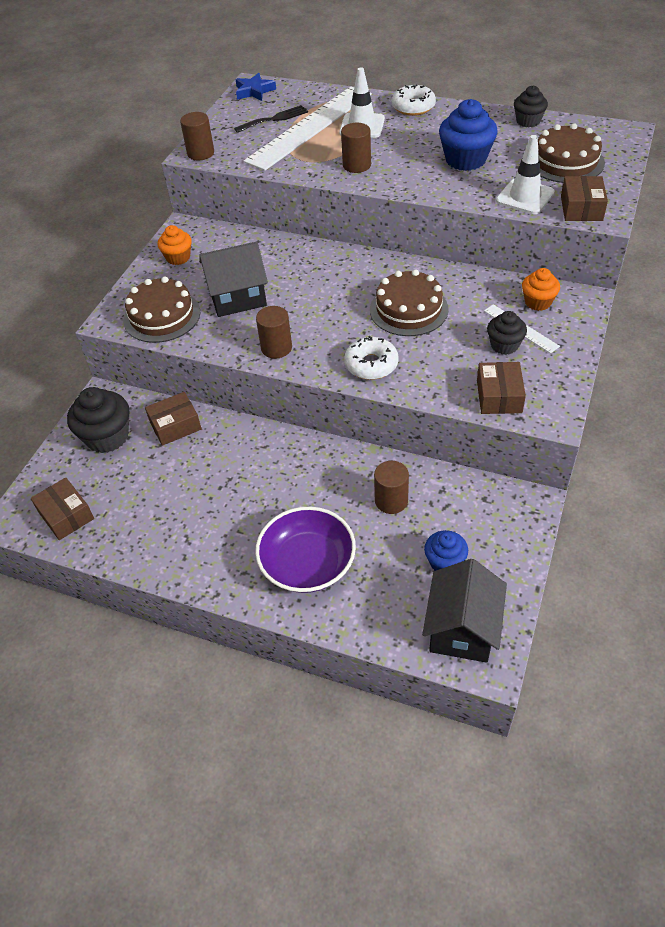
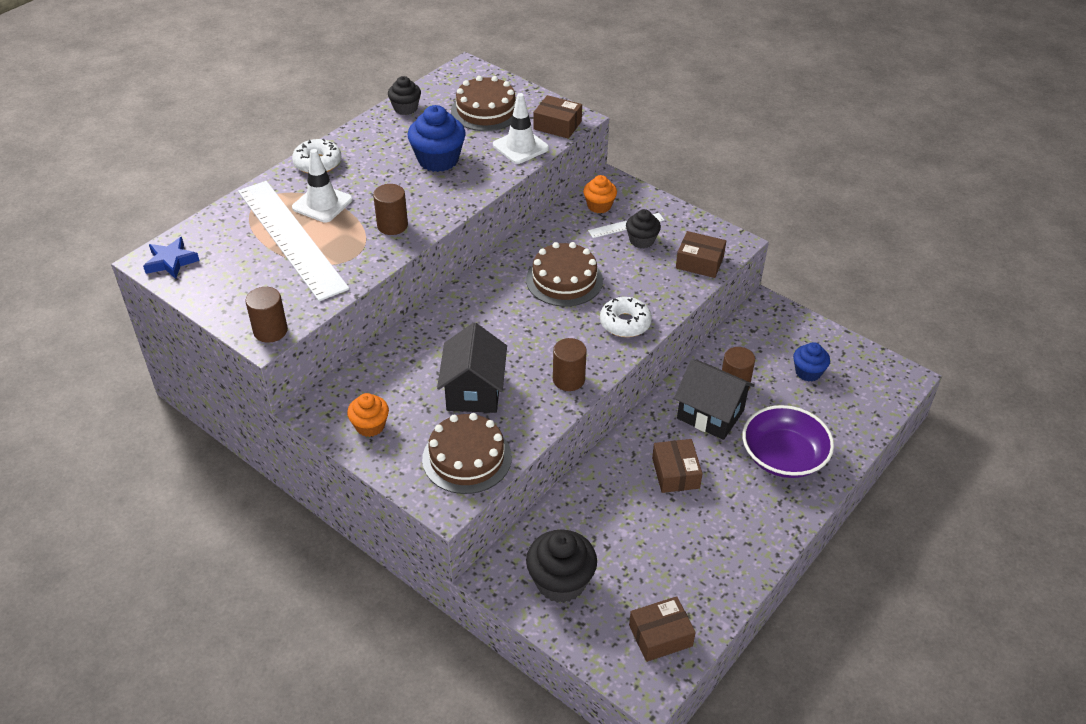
camera: 75 degrees left, 5 degrees down
brown box [145,392,201,446] -> brown box moved to [652,439,703,493]
black fork [234,105,308,133] -> none
black house [422,559,507,663] -> black house moved to [674,359,755,440]

